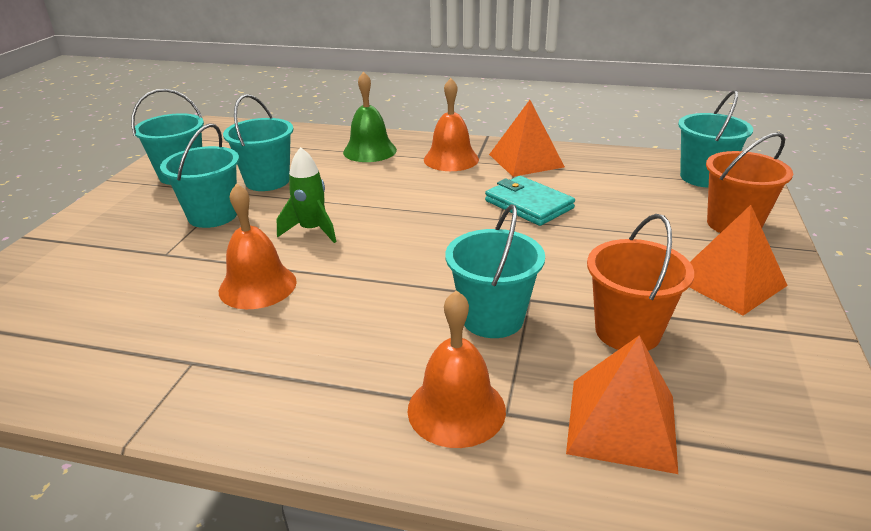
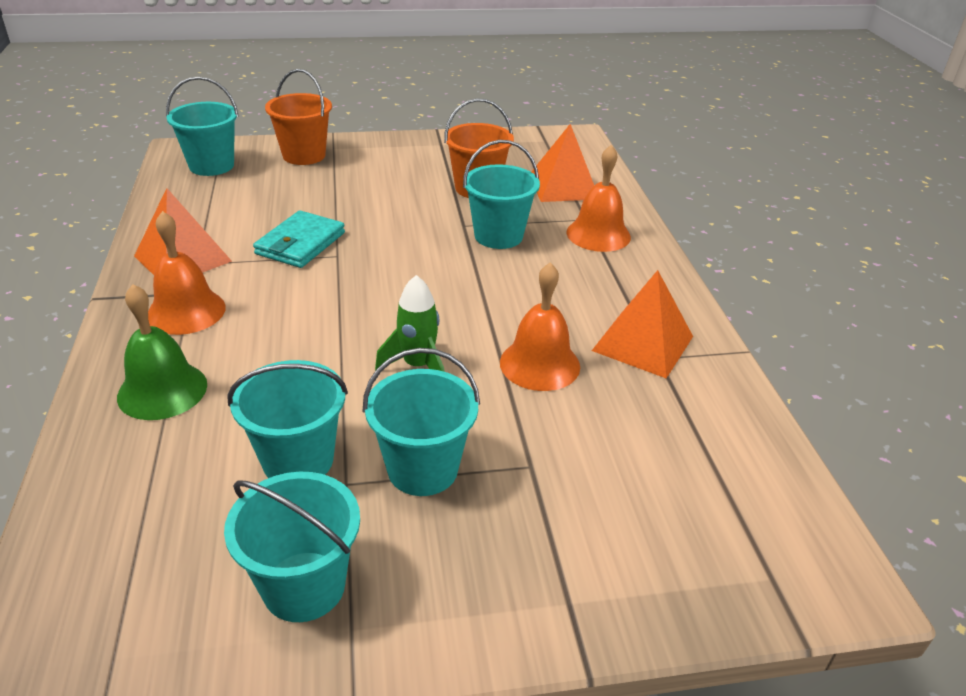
camera: 115 degrees left, 5 degrees up
orange pyramid [689,205,788,315] -> orange pyramid moved to [592,270,693,378]

